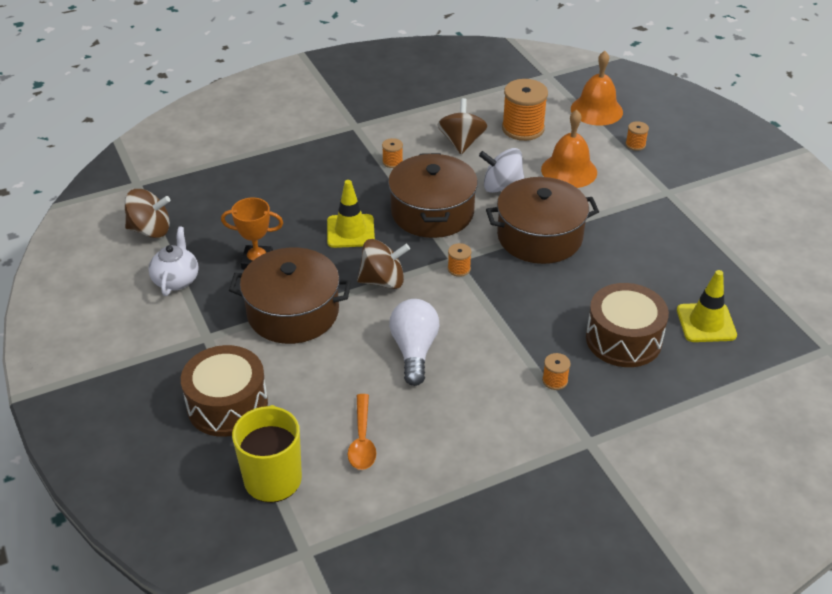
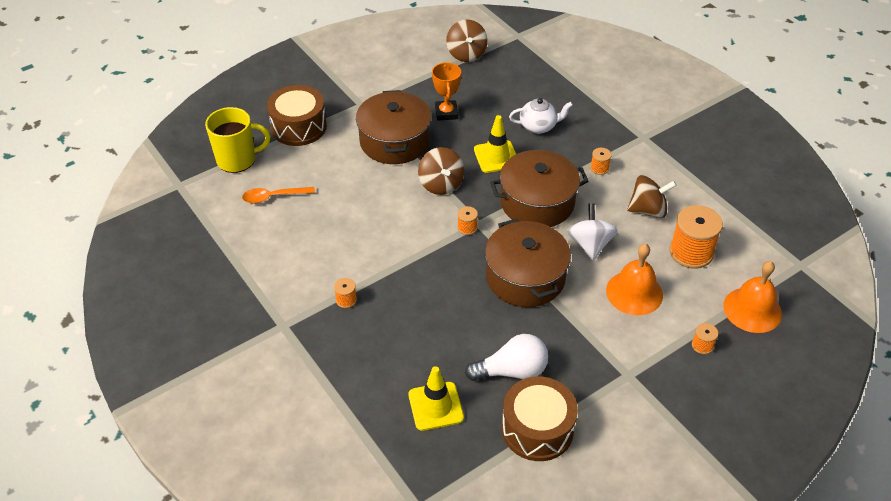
camera: 80 degrees right, 5 degrees up
white teapot [148,227,199,296] -> white teapot moved to [509,98,573,134]
white light bulb [389,299,440,386] -> white light bulb moved to [465,334,548,381]
brown drum [586,283,669,367] -> brown drum moved to [502,376,578,461]

